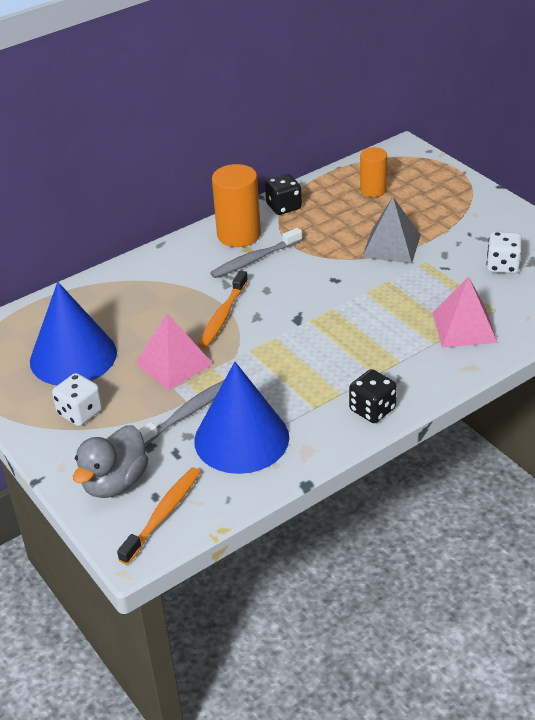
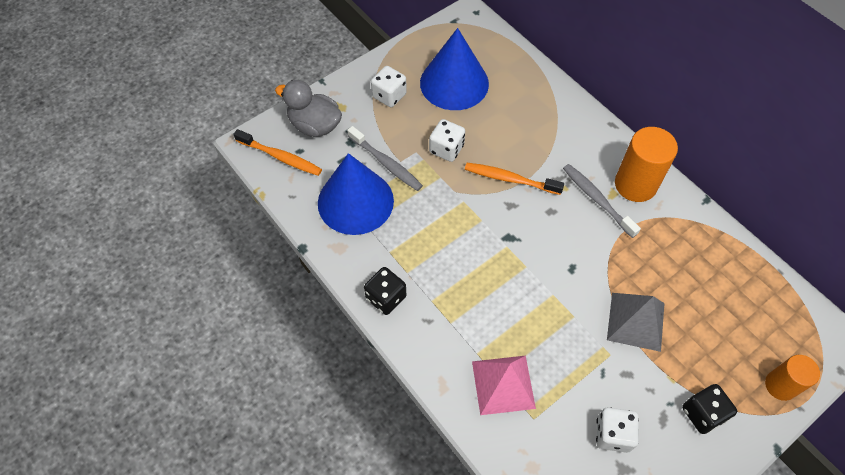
camera: 85 degrees right, 20 degrees up
pink pyramid [135,313,213,390] -> white dice [429,119,465,162]
black dice [265,174,302,215] -> black dice moved to [682,384,737,434]
orange cylinder [360,147,387,197] -> orange cylinder moved to [765,355,820,401]

